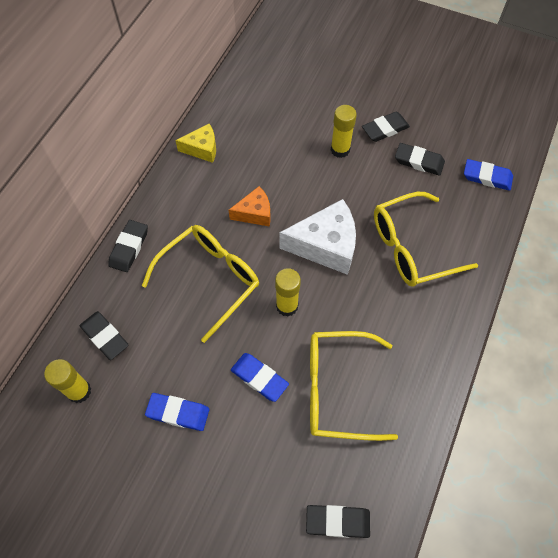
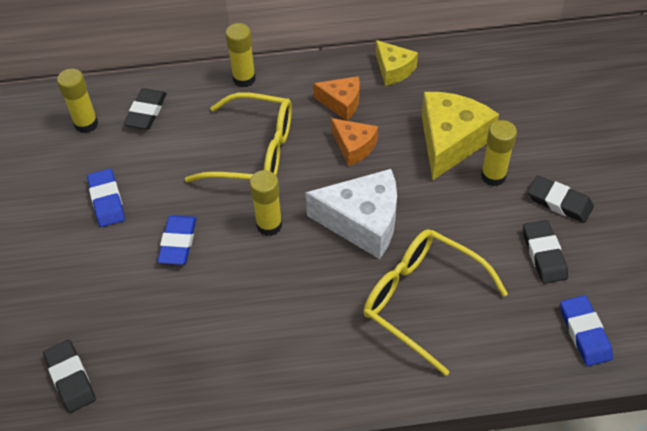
camera: 60 degrees right, 10 degrees down
black eraser [108,220,148,272] -> yellow glue stick [226,23,256,88]
white cheese [280,199,356,275] -> white cheese turned 45 degrees counterclockwise [305,169,397,259]
yellow glasses [310,331,398,441] -> none
none -> orange cheese [313,76,360,121]
none -> yellow cheese [422,92,499,180]

